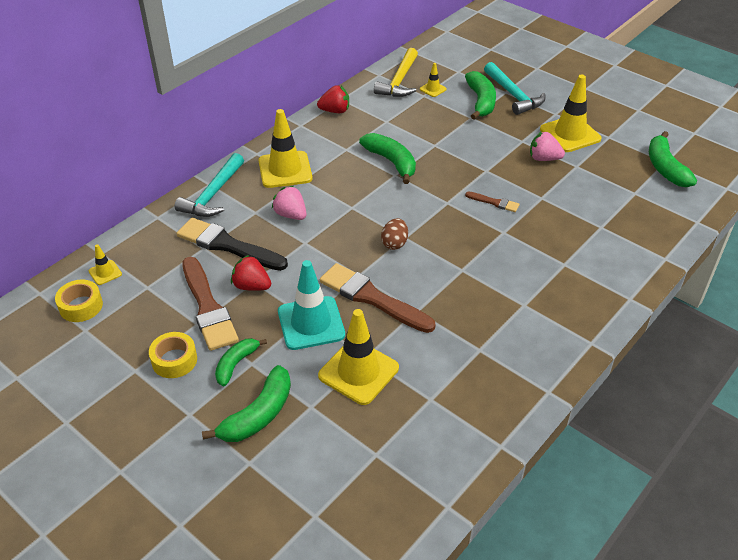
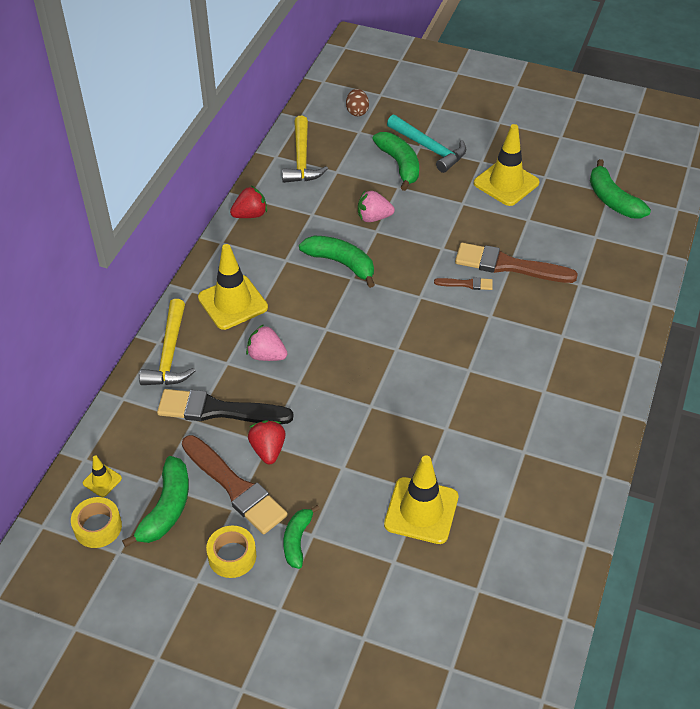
camera: 20 degrees left, 5 degrees up
turquoise hammer [175,153,244,217] -> yellow hammer [139,299,196,385]
green banana [202,365,291,442] -> green banana moved to [122,456,189,547]
red strawberry [231,255,271,291] -> red strawberry turned 75 degrees clockwise [248,420,286,464]
turquoise traffic cone [278,260,345,350] -> none
brown brush [320,263,435,333] -> brown brush moved to [455,243,578,283]
brown egg [381,218,408,250] -> brown egg moved to [346,89,369,116]
yellow traffic cone [420,63,447,97] -> none
pink strawberry [530,131,565,161] -> pink strawberry moved to [358,191,395,222]

